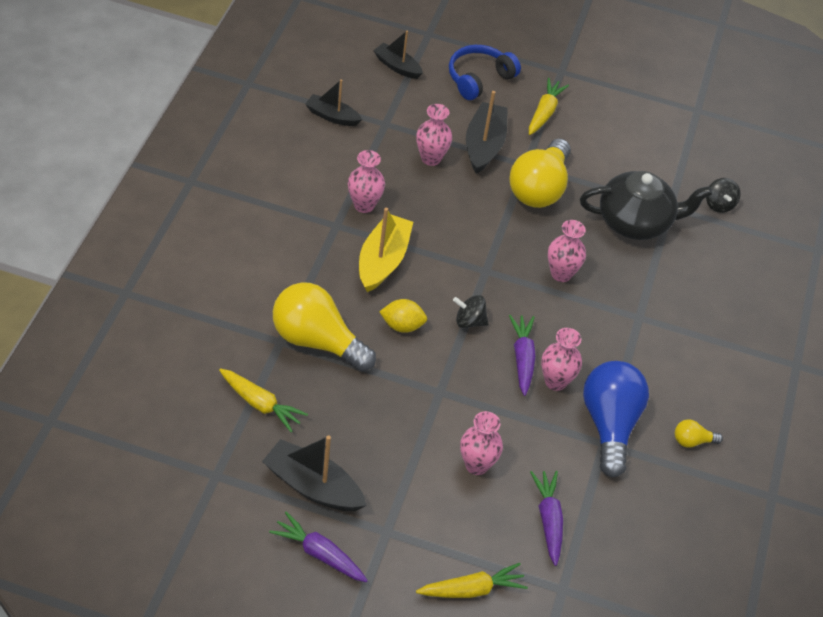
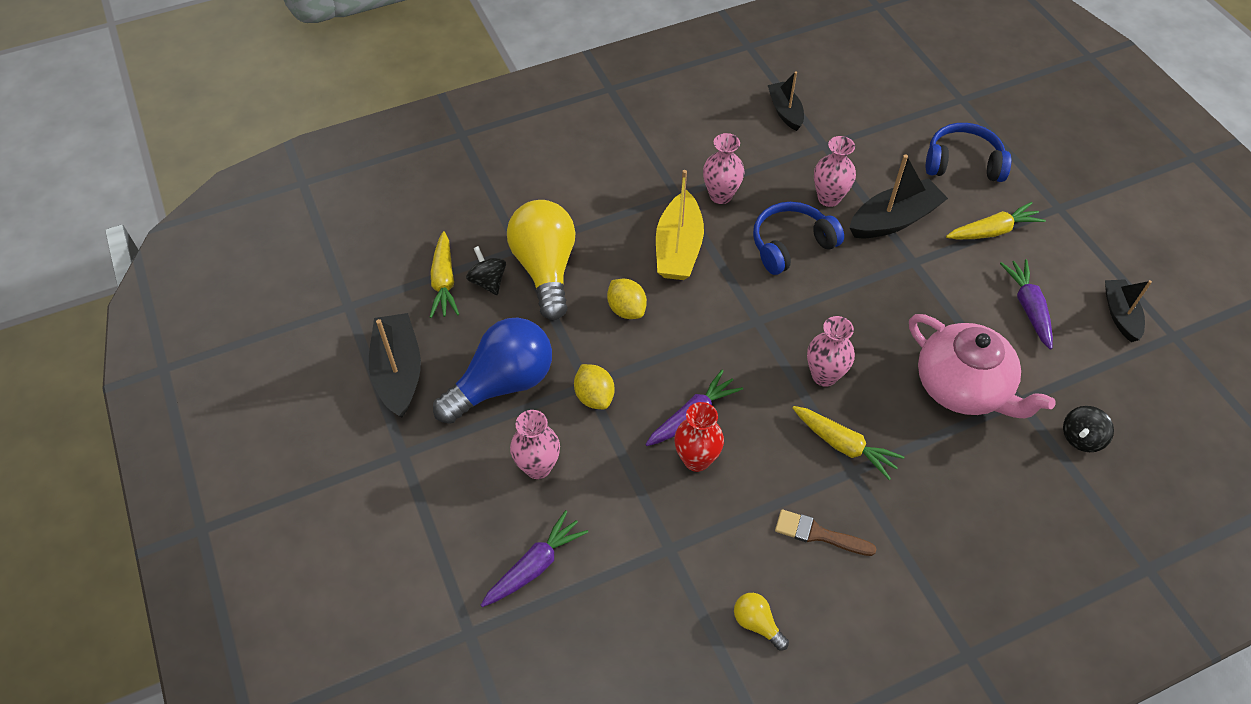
camera: 55 degrees right, 5 degrees up
purple carrot [269,511,368,582] -> purple carrot moved to [1000,259,1053,350]
yellow boat [359,208,413,292] -> yellow boat turned 120 degrees clockwise [656,170,704,280]
black boat [373,30,423,79] -> black boat moved to [1105,279,1152,342]
yellow carrot [416,563,528,598] -> yellow carrot moved to [792,406,904,480]
black spinning top [453,295,489,328] -> black spinning top moved to [466,246,506,295]
yellow light bulb [510,138,571,208] -> none
pink vase [541,328,582,391] -> red vase [674,402,724,472]
black teapot [580,171,712,240] -> pink teapot [909,314,1055,418]
blue light bulb [583,361,649,478] -> blue light bulb moved to [433,318,552,424]
none -> yellow lemon [574,364,614,409]
none -> blue headphones [753,202,844,275]
none -> brown brush [775,509,877,556]

